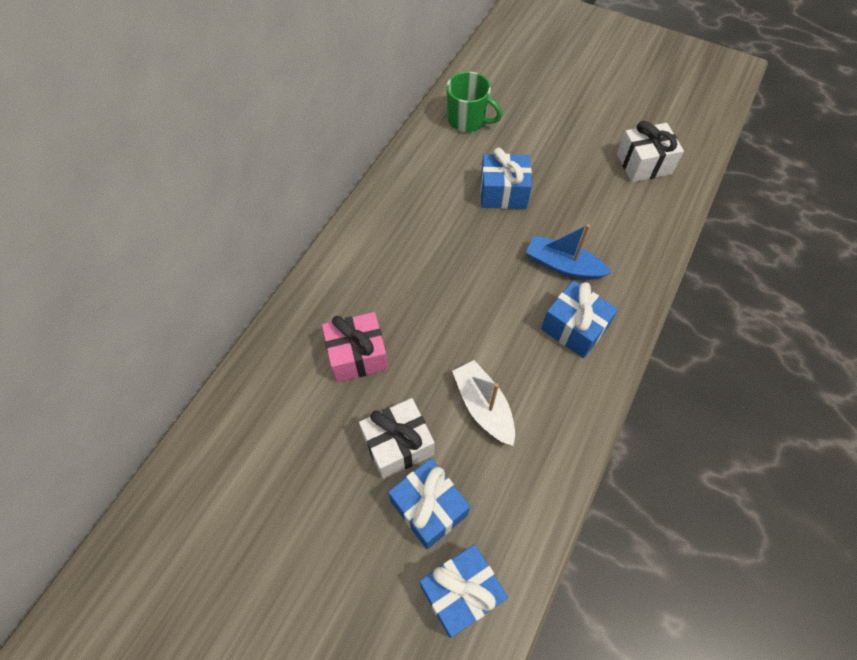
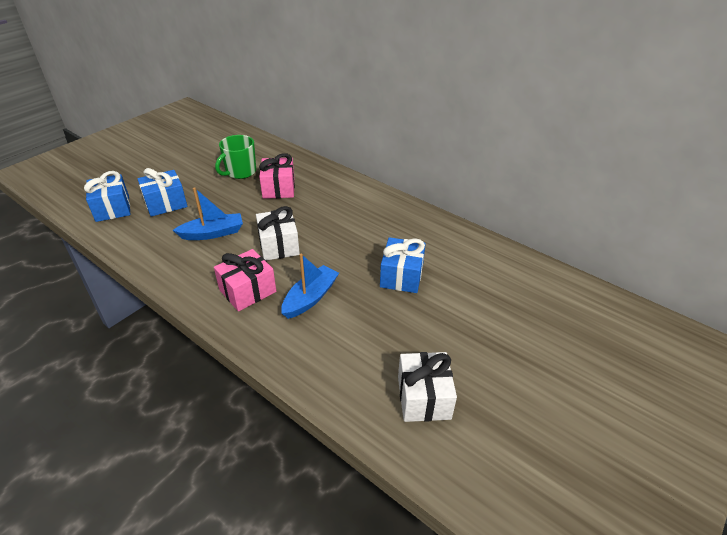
camera: 100 degrees right, 20 degrees down
white gift [359,398,435,479] -> white gift moved to [256,206,300,261]
green mug [446,71,502,132] -> green mug moved to [215,135,256,179]
white boat [452,360,515,446] -> blue boat [173,187,243,240]
blue gift [541,280,618,358] -> pink gift [214,249,276,311]

